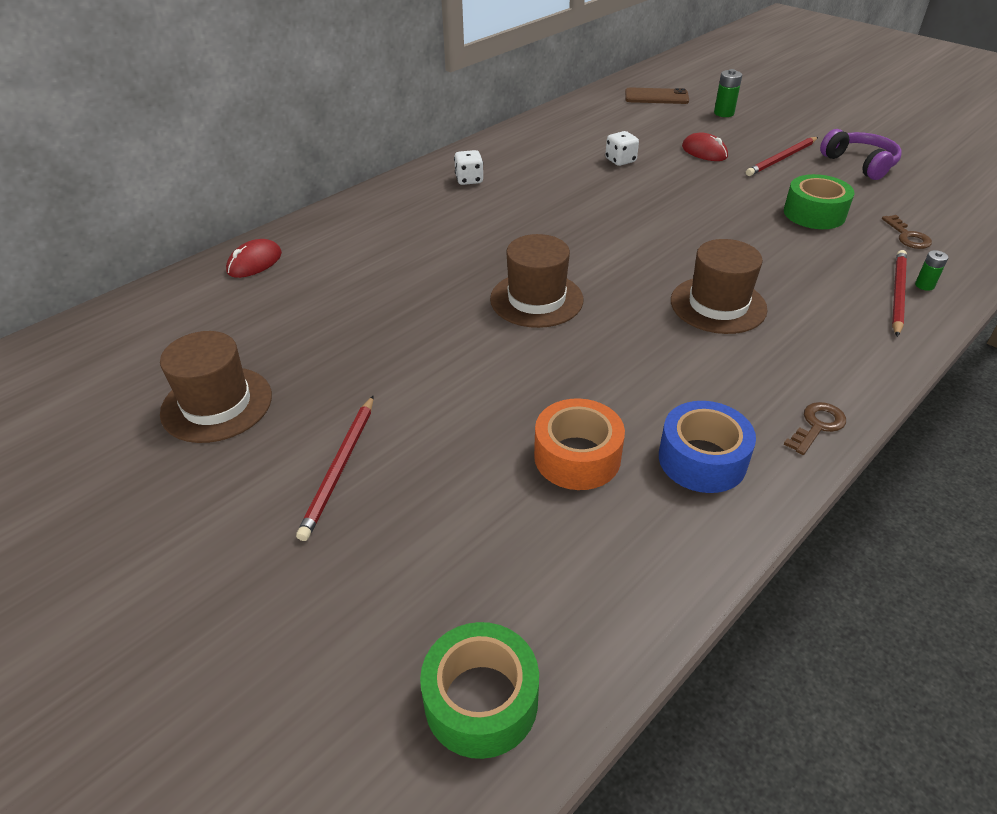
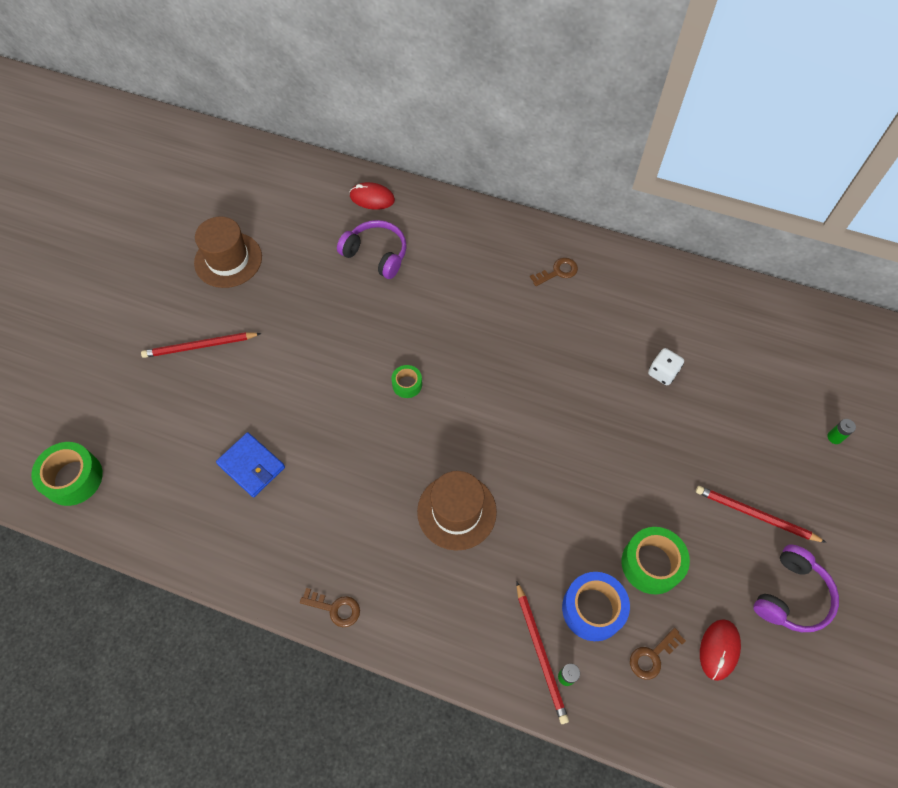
camera: 65 degrees right, 20 degrees up
white dice [454,150,483,185] -> brown key [530,258,578,286]
brown hat [490,234,583,328] -> green tape [391,365,422,398]
orange tape [534,398,625,490] -> blue wallet [216,432,285,497]
brown phone [625,87,689,104] -> none
blue tape [659,401,756,493] -> blue tape moved to [562,572,630,641]
red mouse [682,132,728,161] -> red mouse moved to [700,619,741,681]
green battery [714,69,742,117] -> green battery [827,419,856,444], size x0.65
red pencil [892,250,907,337] -> red pencil turned 75 degrees clockwise [516,581,569,724]
none -> purple headphones [337,220,407,279]

